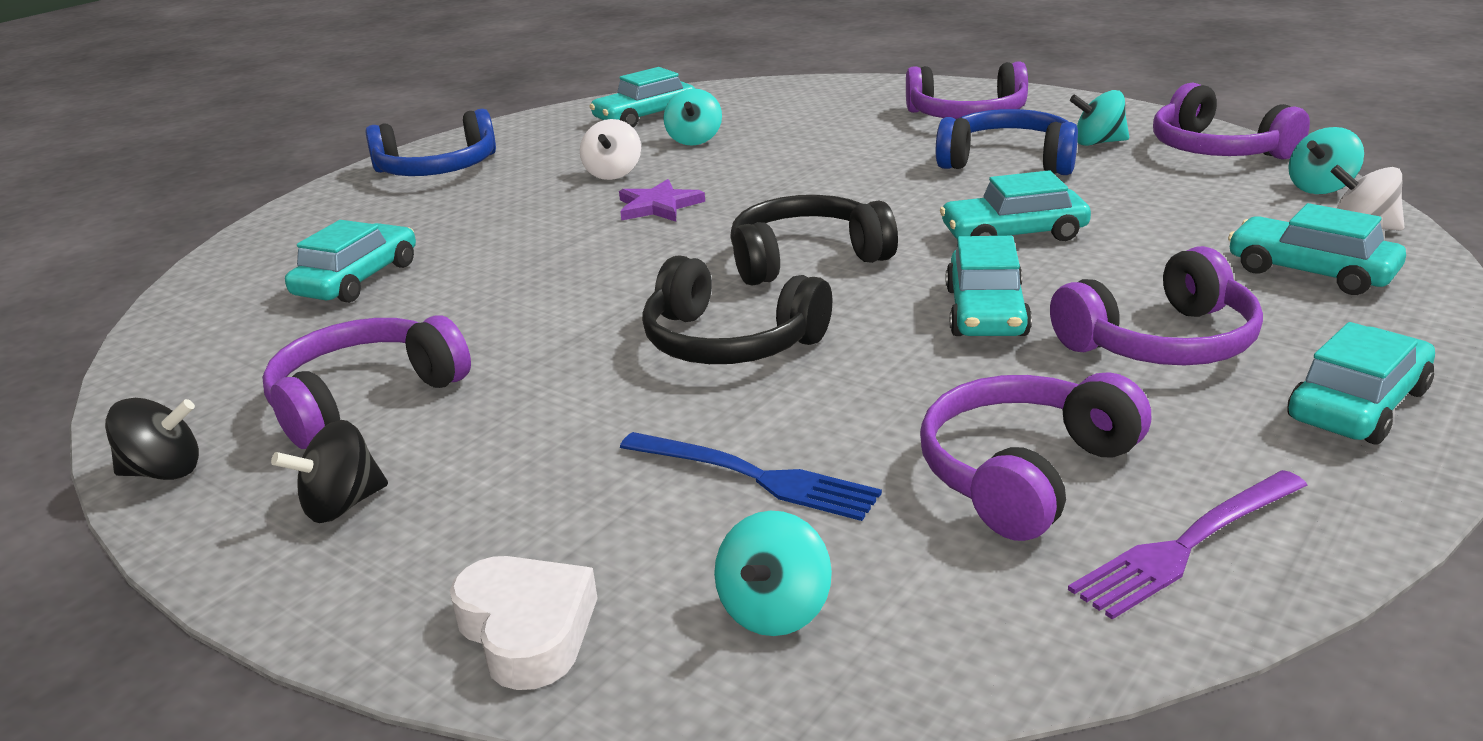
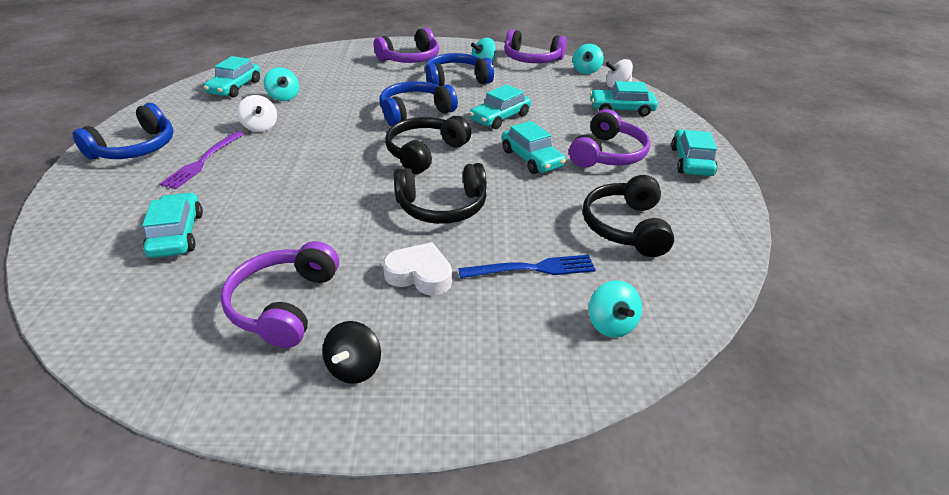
camera: 40 degrees left, 10 degrees up
black spinning top [105,398,199,480] -> none
white heart [450,556,598,690] -> white heart moved to [383,242,452,295]
purple star [619,179,705,222] -> none
purple headphones [920,372,1151,541] -> black headphones [583,175,674,257]
purple fork [1068,470,1308,619] -> purple fork moved to [159,131,244,189]
none -> blue headphones [379,81,458,126]

